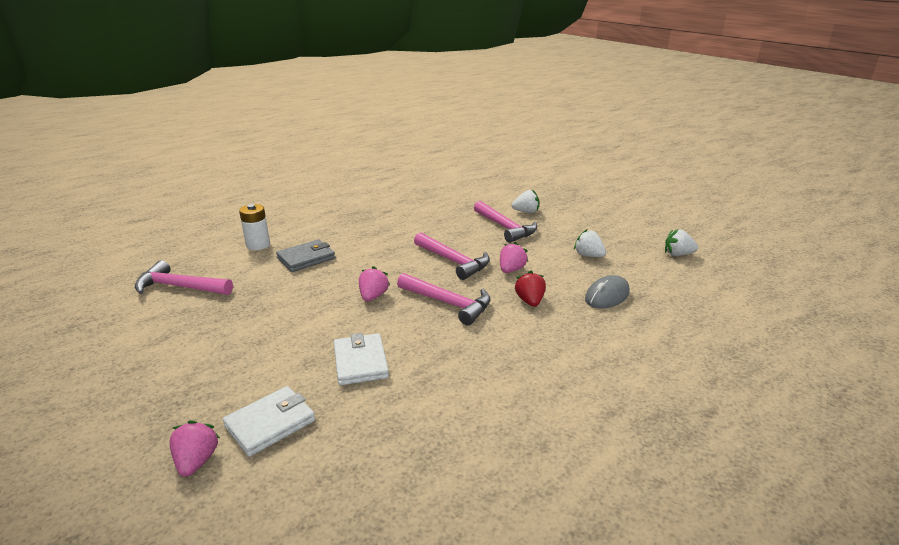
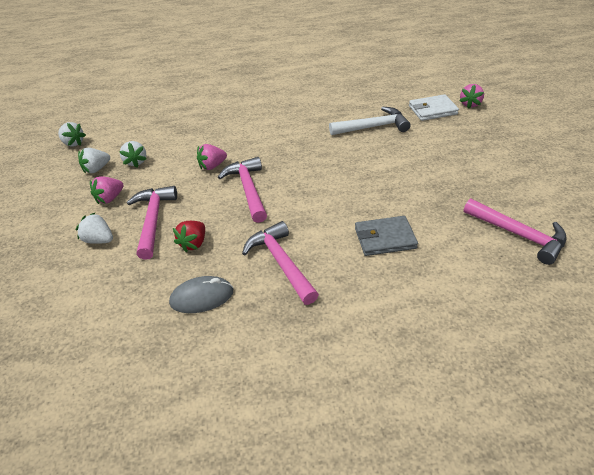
camera: 150 degrees left, 15 degrees up
white battery [239,204,270,250] -> none
white wallet [334,333,389,385] -> white hammer [329,107,410,135]
pink strawberry [359,266,390,301] -> pink strawberry moved to [90,176,124,204]
pink hammer [397,273,491,325] -> pink hammer moved to [242,221,319,305]
red strawberry [515,271,546,307] -> red strawberry moved to [173,221,205,252]
grey mouse [585,275,630,309] -> grey mouse moved to [169,276,233,313]
none -> white strawberry [78,148,110,173]

